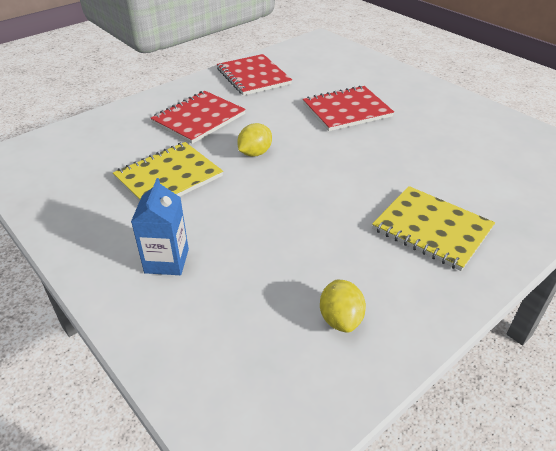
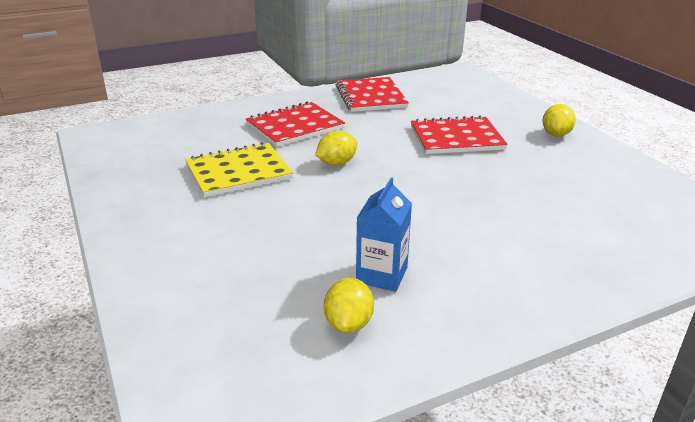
camera: 15 degrees right, 10 degrees down
blue carton [131,178,189,275] -> blue carton moved to [356,177,412,292]
yellow notebook [372,186,495,271] -> none
none -> yellow lemon [542,104,576,136]

